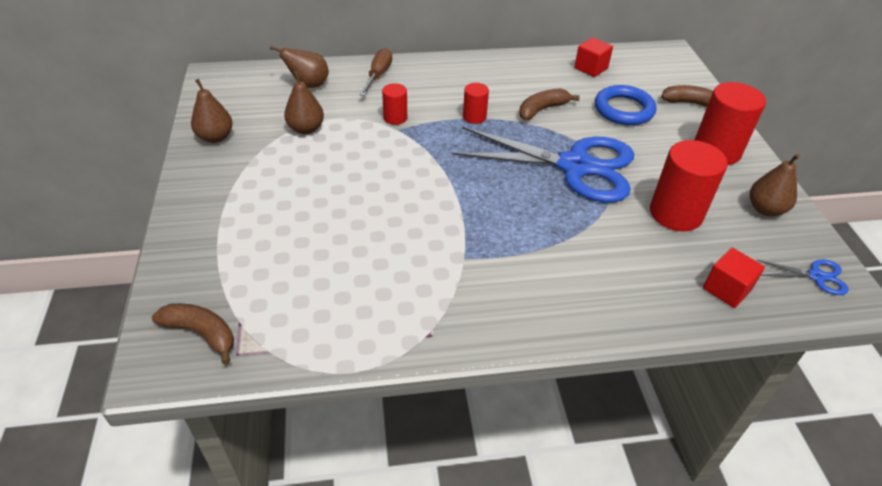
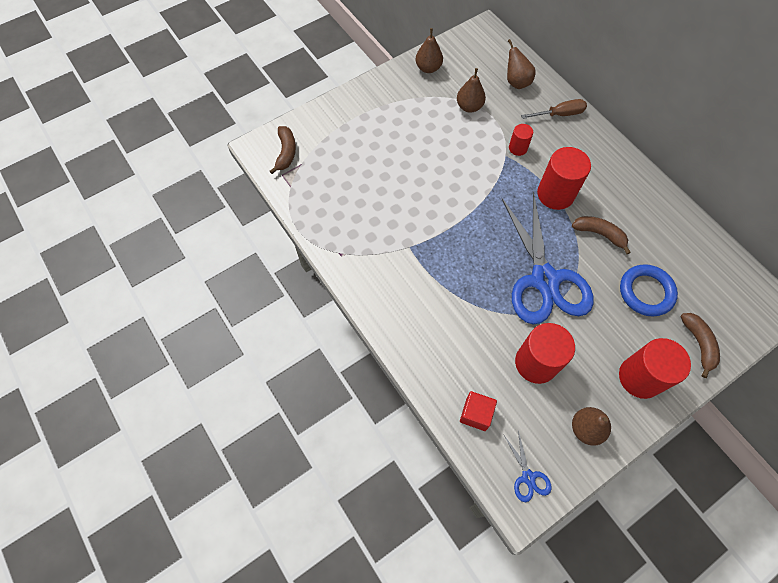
camera: 65 degrees right, 20 degrees up
red cylinder [463,83,489,124] -> red cylinder [537,147,591,210], size x1.91
red cube [574,37,613,77] -> none

